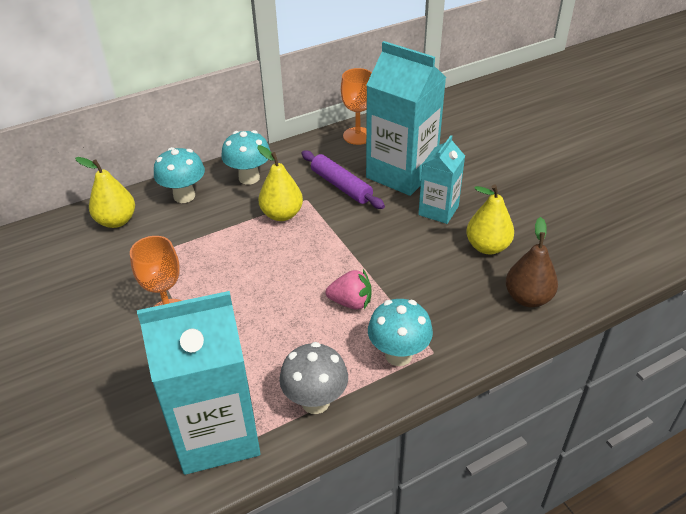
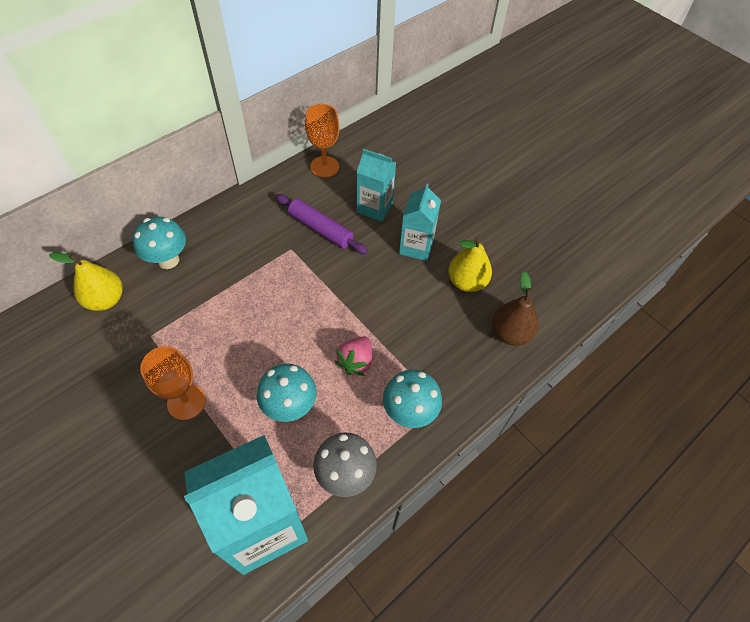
camera: 15 degrees left, 15 degrees up
turquoise mushroom [221,130,270,185] -> turquoise mushroom moved to [257,364,317,422]
yellow pear [257,145,303,221] -> none
pink strawberry [326,269,371,309] -> pink strawberry turned 120 degrees clockwise [335,337,372,376]
turquoise carton [366,41,446,196] -> turquoise carton [357,149,396,222], size x0.56

